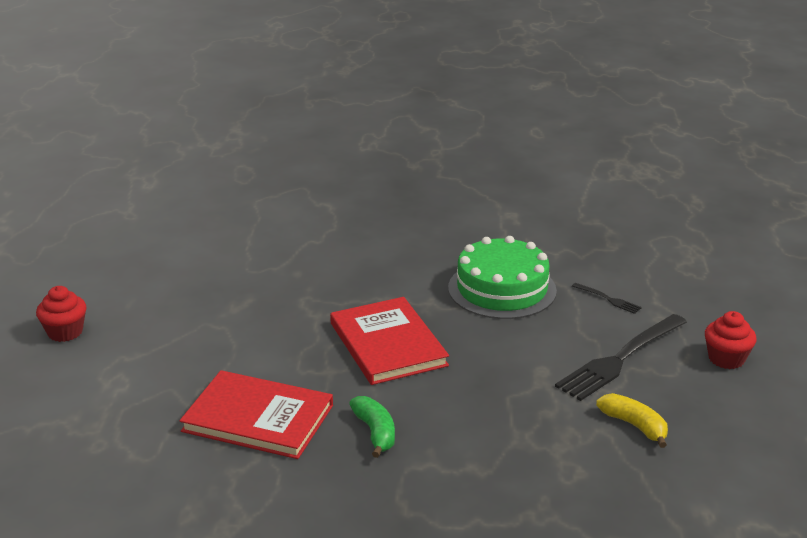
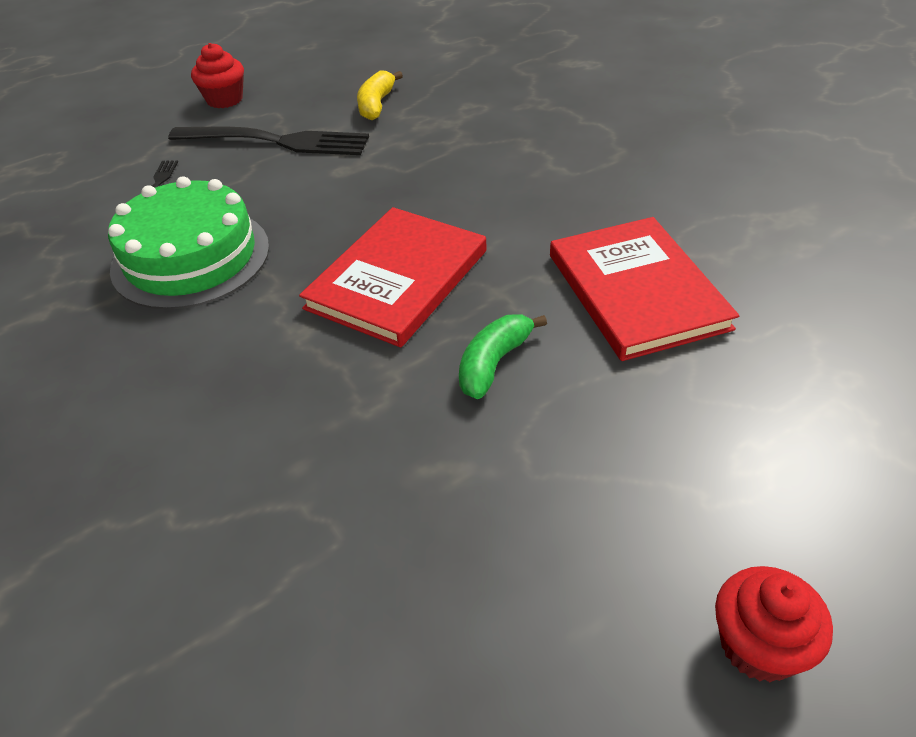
camera: 125 degrees left, 15 degrees up
green banana [349,396,395,458] -> green banana moved to [459,314,547,399]

